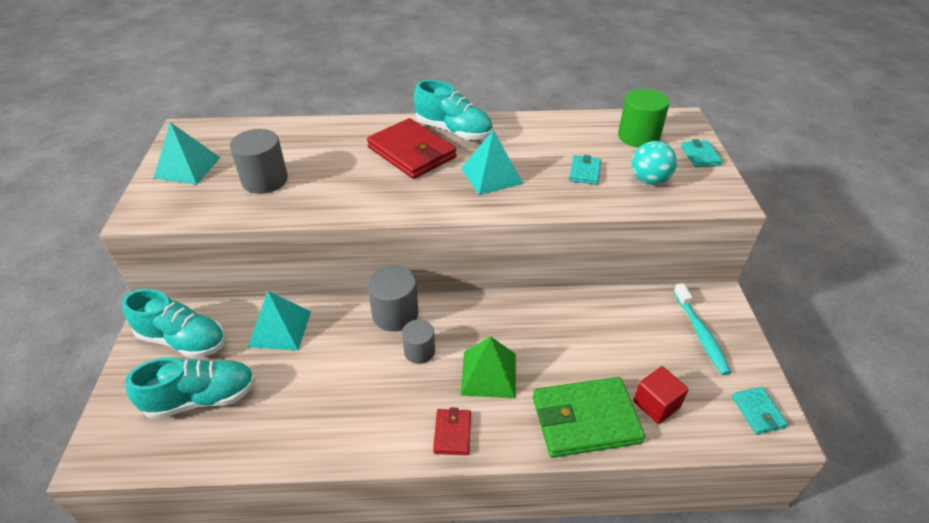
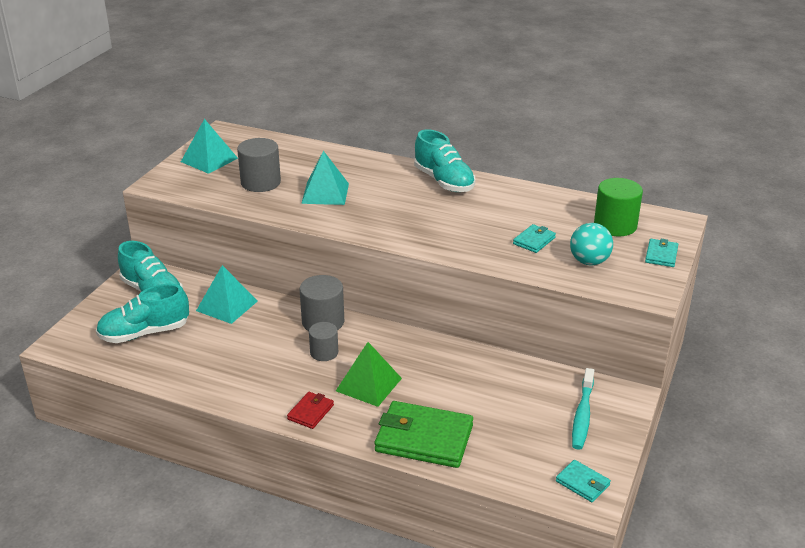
camera: 25 degrees right, 10 degrees down
turquoise shoe [125,357,255,419] -> turquoise shoe turned 150 degrees clockwise [96,284,189,343]
red wallet [367,118,457,179] -> none
turquoise pyramid [461,130,523,195] -> turquoise pyramid moved to [301,151,349,205]
red cube [633,366,689,424] -> none
turquoise wallet [732,387,788,434] -> turquoise wallet turned 60 degrees counterclockwise [556,460,611,502]

